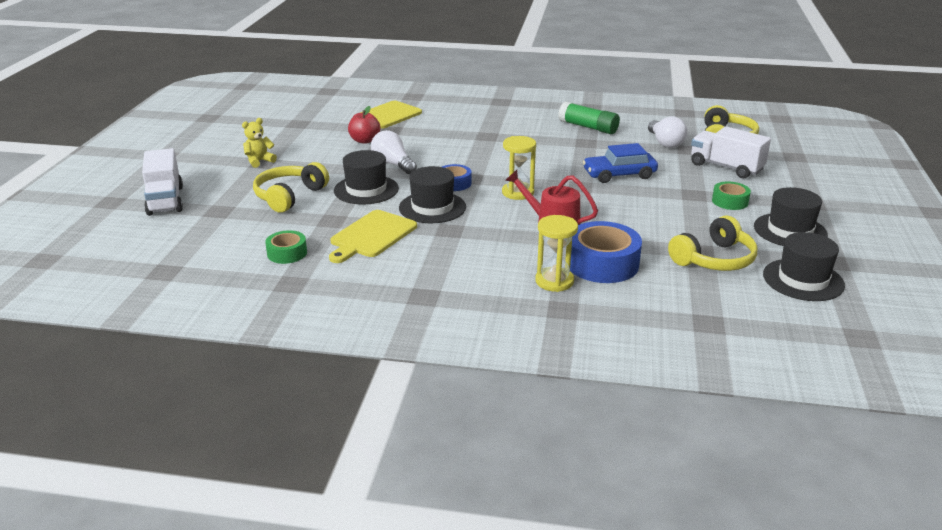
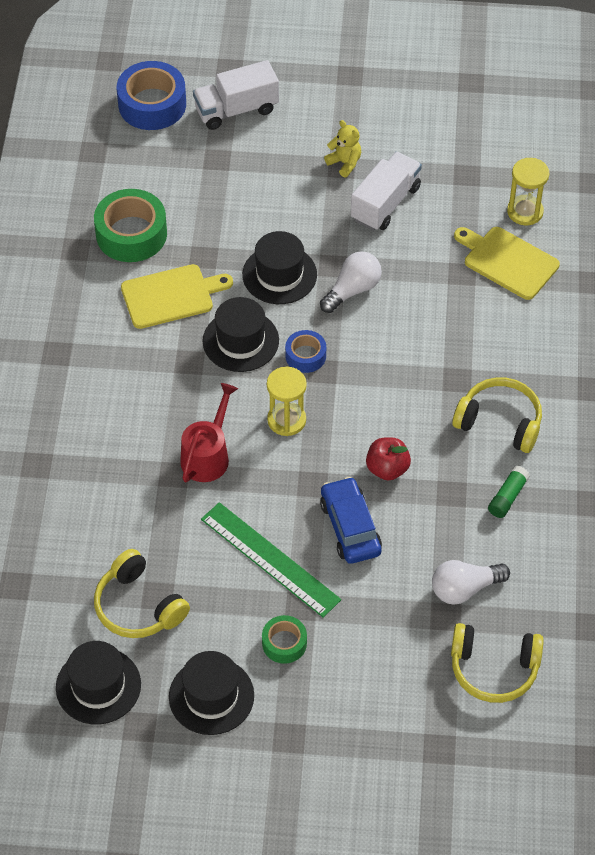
camera: 85 degrees right, 25 degrees up
yellow headphones [253,162,329,213] -> yellow headphones moved to [452,377,542,453]
green tape [265,230,307,264] -> green tape [94,189,167,262], size x1.81
yellow cutting board [329,210,417,263] -> yellow cutting board turned 135 degrees clockwise [121,264,233,329]
red apple [348,106,380,144] -> red apple moved to [366,437,411,481]
yellow hourglass [535,215,578,292] -> yellow hourglass moved to [507,158,549,225]
green glue stick [558,102,620,134] -> green glue stick [488,466,530,518], size x0.64
blue tape [570,221,642,283] -> blue tape moved to [117,61,186,130]
white truck [691,126,771,178] -> white truck moved to [351,152,422,231]
none -> green ruler [201,502,341,617]

